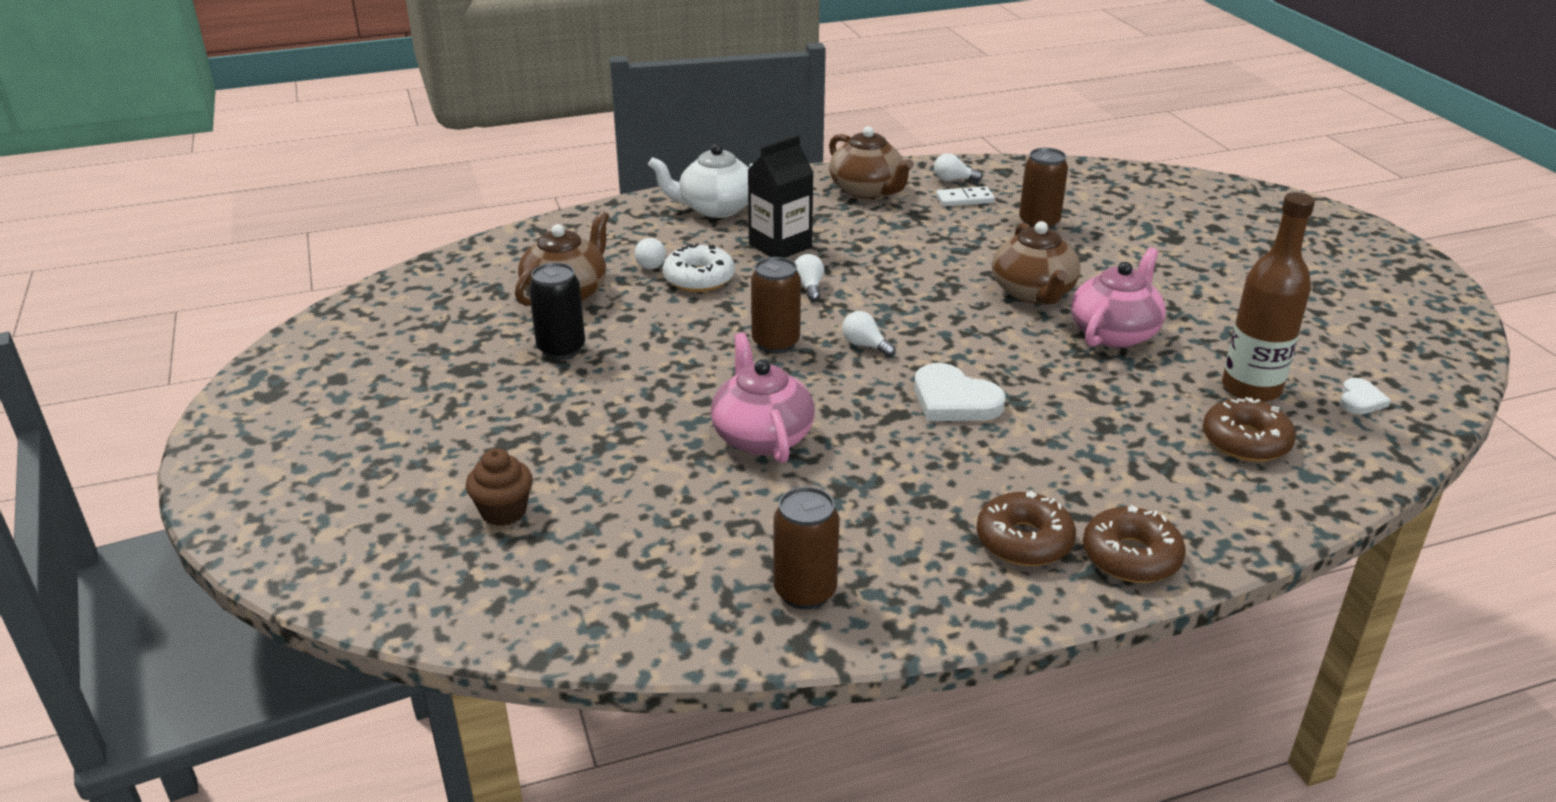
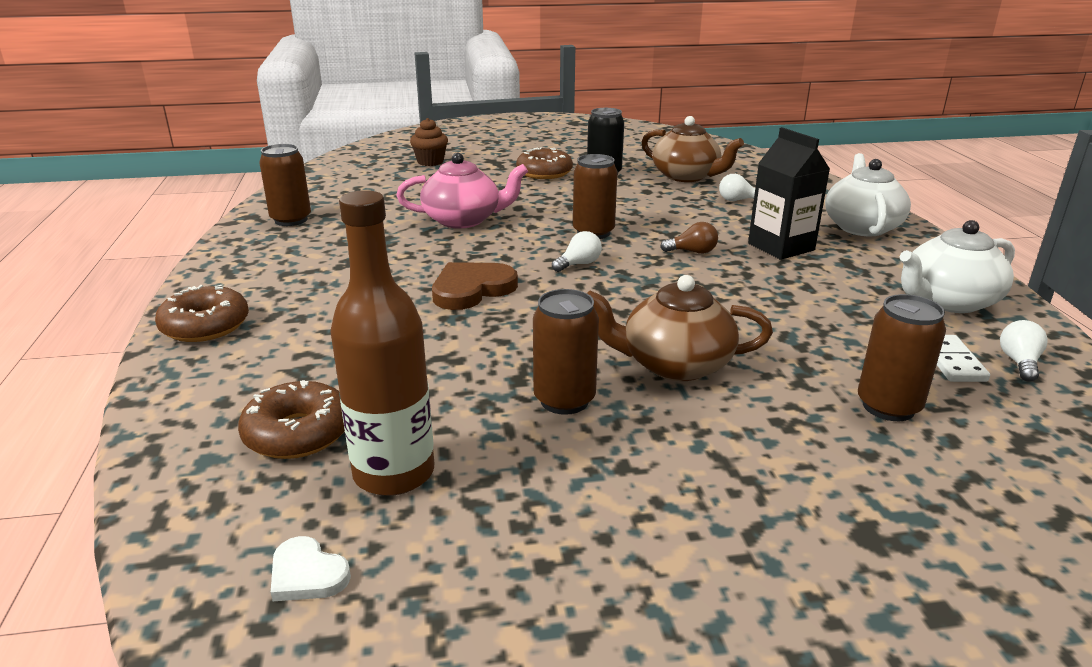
camera: 100 degrees right, 5 degrees down
white donut [663,243,735,292] -> none
white light bulb [795,254,824,302] -> brown light bulb [660,222,718,254]
brown teapot [829,126,914,199] -> white teapot [900,220,1015,313]
white heart [914,363,1005,421] -> brown heart [432,262,518,310]
brown donut [976,491,1076,566] -> brown donut moved to [516,147,573,179]
pink teapot [1071,247,1166,348] -> brown can [533,289,599,415]

